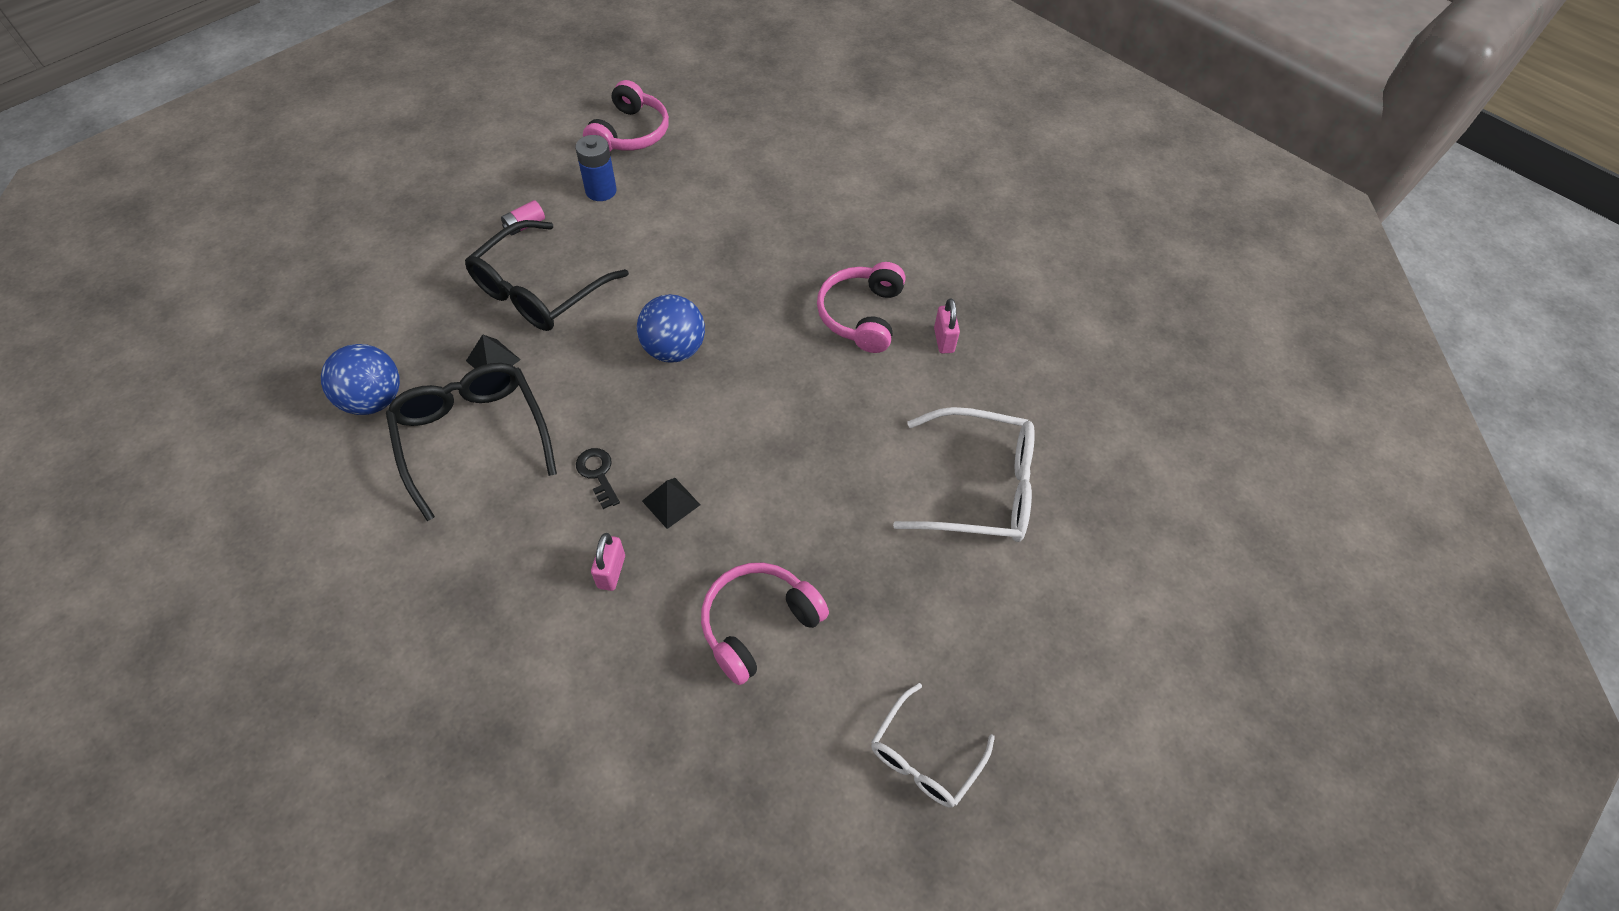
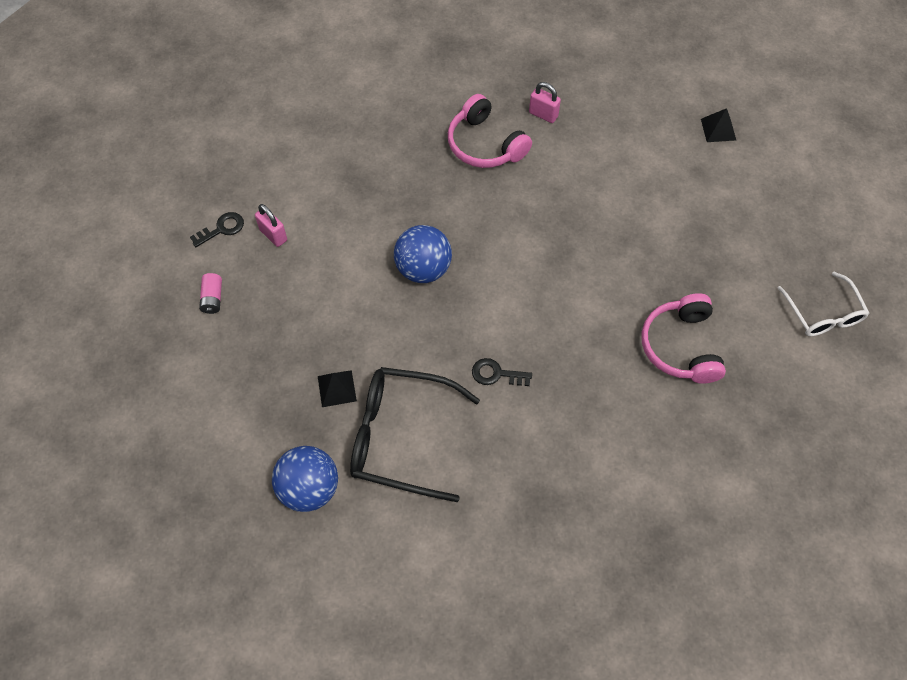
camera: 50 degrees left, 5 degrees up
black glasses [465,220,629,331] -> none
blue battery [575,135,617,201] -> black key [190,212,244,247]
pink headphones [583,80,669,152] -> none
pink padlock [591,533,625,591] -> pink padlock moved to [255,204,287,247]
black pyramid [642,478,700,529] -> black pyramid moved to [701,108,736,142]
white glasses [893,407,1035,542] -> none

